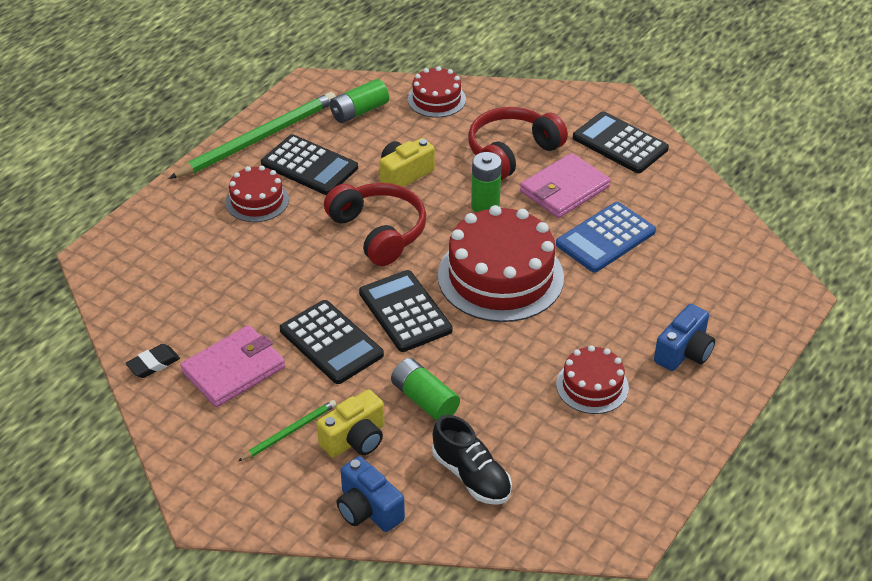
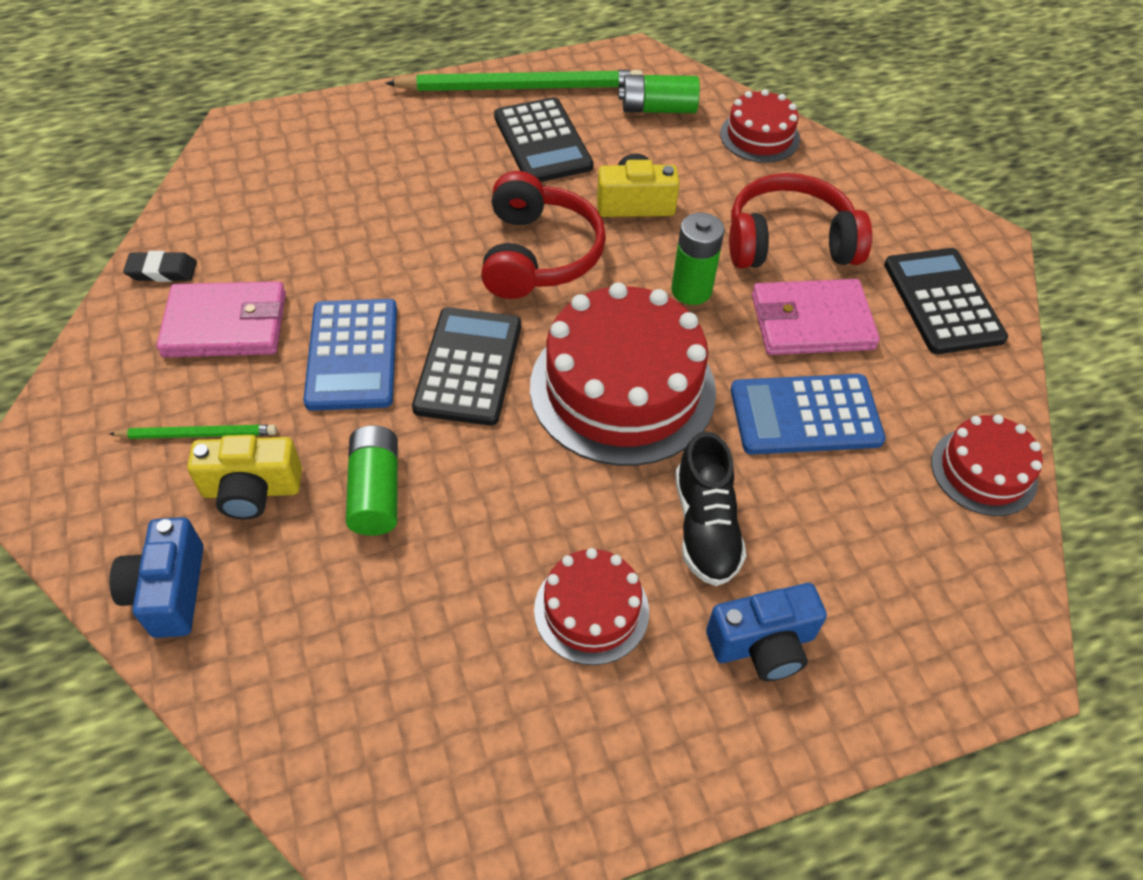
camera: 35 degrees right, 10 degrees up
red cake [225,165,289,222] -> red cake moved to [931,414,1043,516]
black calculator [280,300,384,384] -> blue calculator [303,299,397,411]
black shoe [432,415,512,505] -> black shoe moved to [675,431,746,586]

